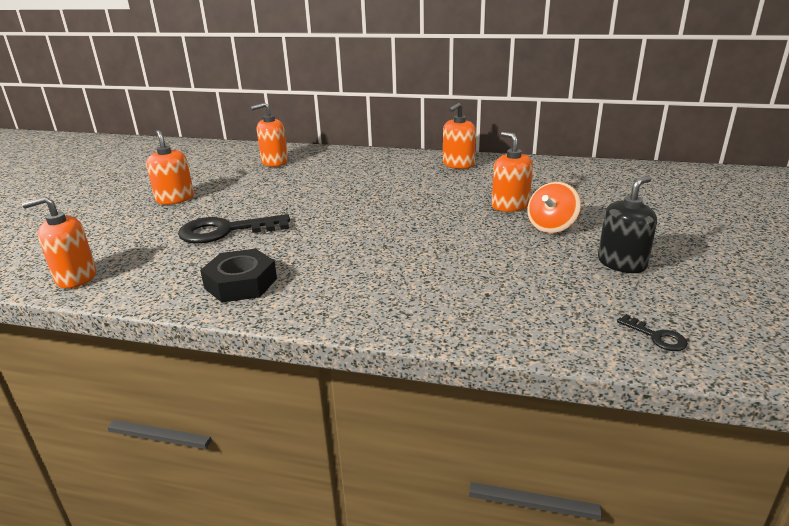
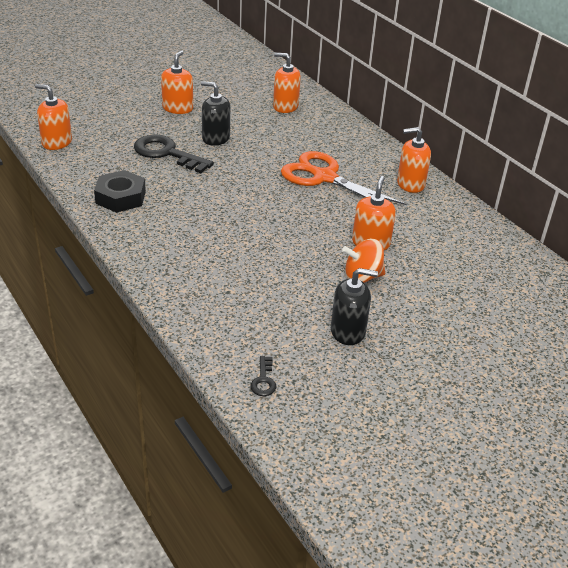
camera: 40 degrees right, 10 degrees up
none -> black soap dispenser [201,81,230,146]
none -> orange scissors [281,151,407,212]

